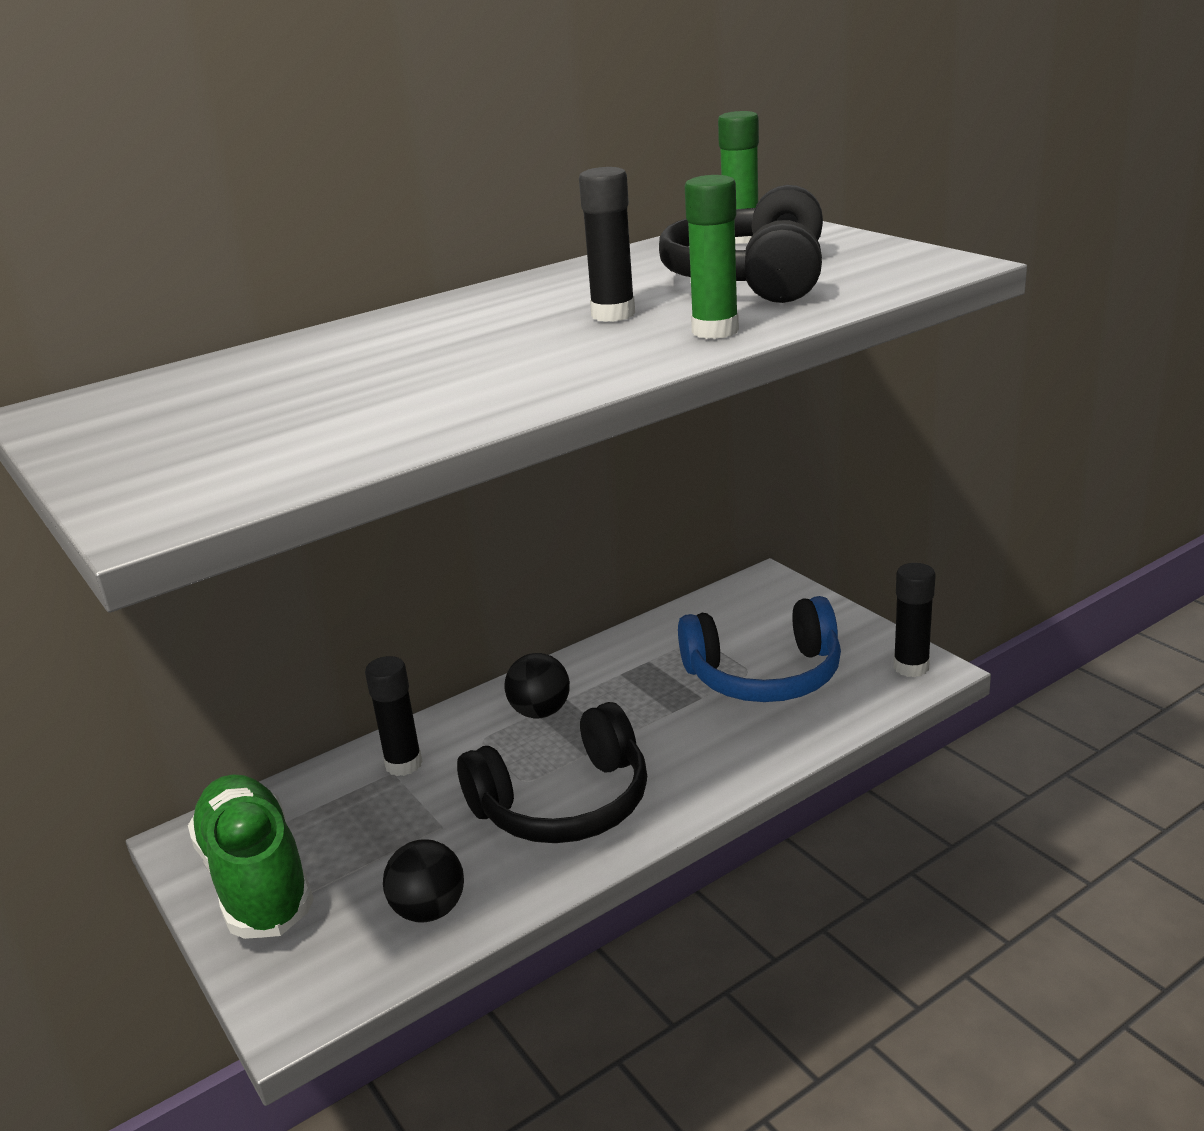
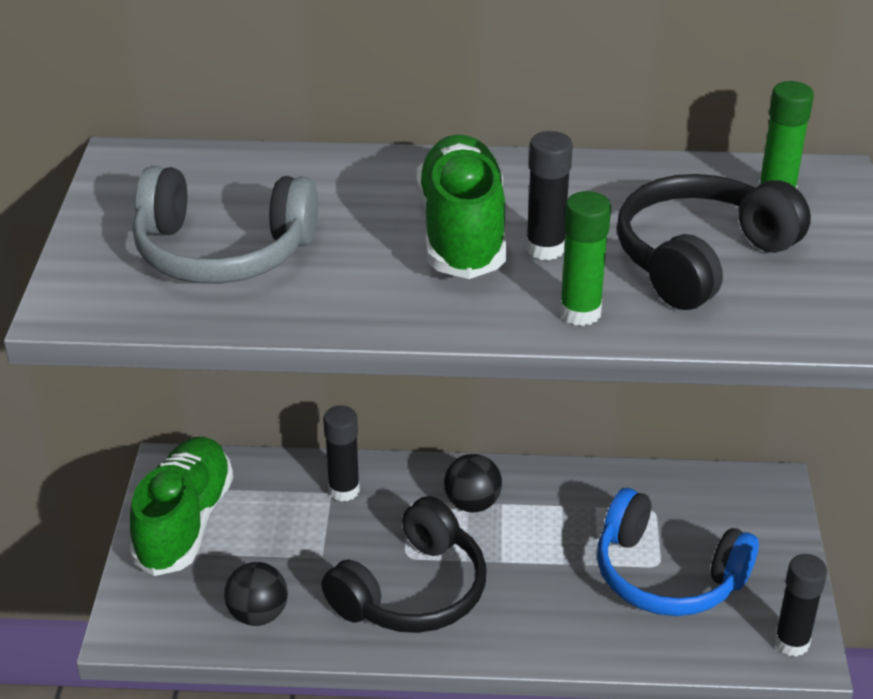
camera: 35 degrees right, 10 degrees up
black headphones [457,702,647,843] -> black headphones turned 60 degrees counterclockwise [321,496,487,633]
none -> grey headphones [133,166,318,283]
none -> green shoe [417,135,506,279]

